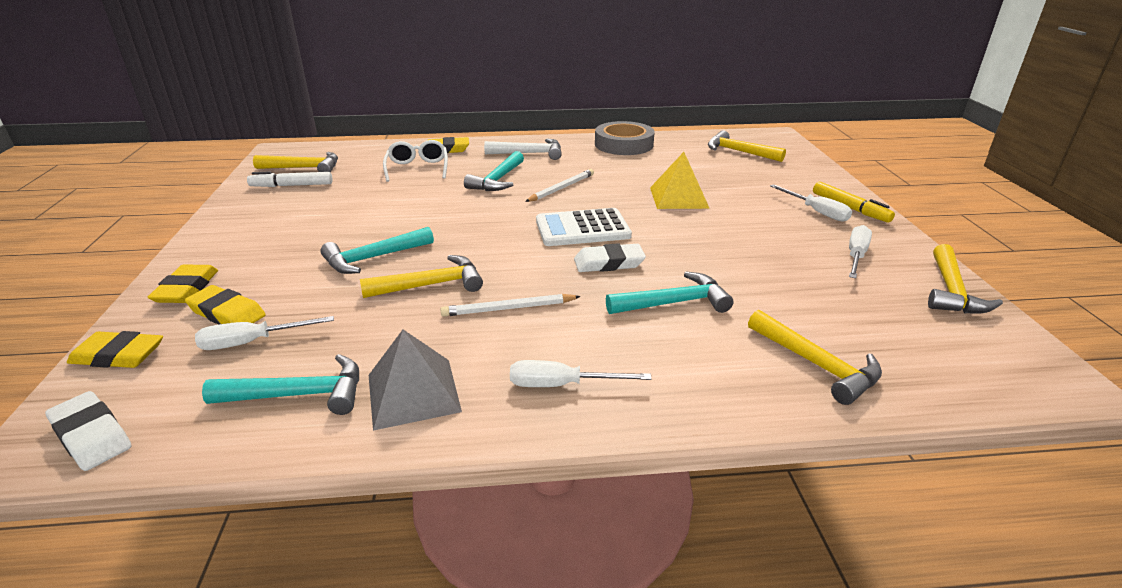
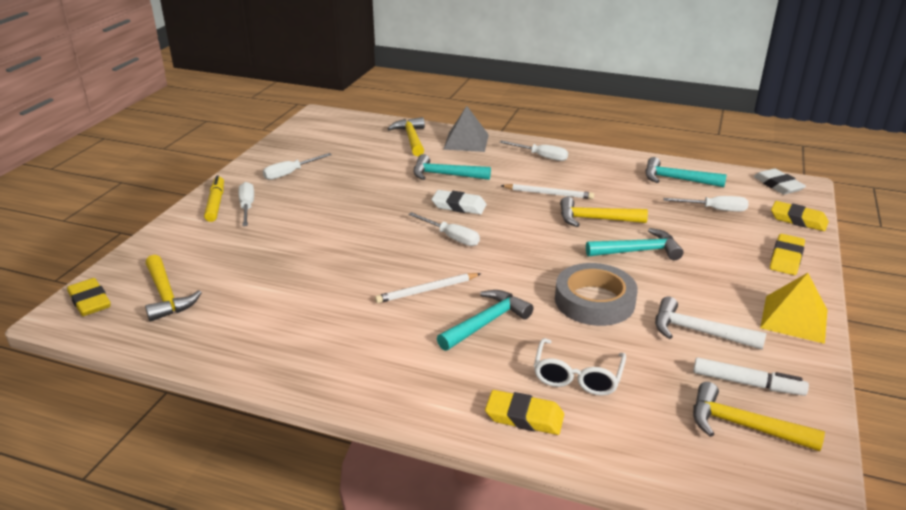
camera: 155 degrees left, 0 degrees up
yellow eraser [185,285,266,325] -> yellow eraser moved to [67,278,111,316]
grey pyramid [369,330,462,431] -> grey pyramid moved to [443,106,489,152]
white hammer [484,138,562,160] -> white hammer moved to [655,296,767,350]
white calculator [536,208,632,246] -> white screwdriver [408,212,480,246]
grey tape [595,121,655,155] -> grey tape moved to [555,263,638,326]
yellow pyramid [650,152,710,209] -> yellow pyramid moved to [760,273,827,344]
yellow hammer [928,244,1003,313] -> none

